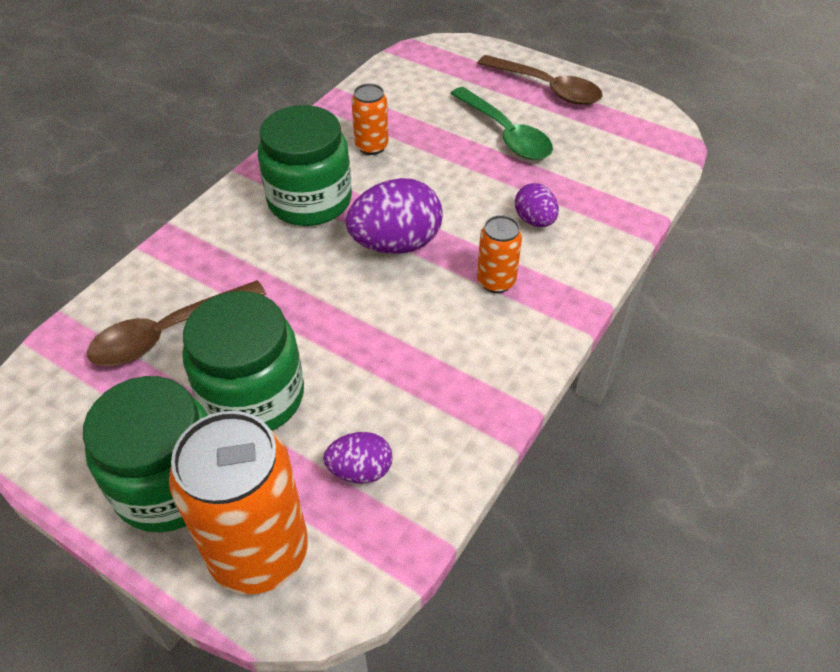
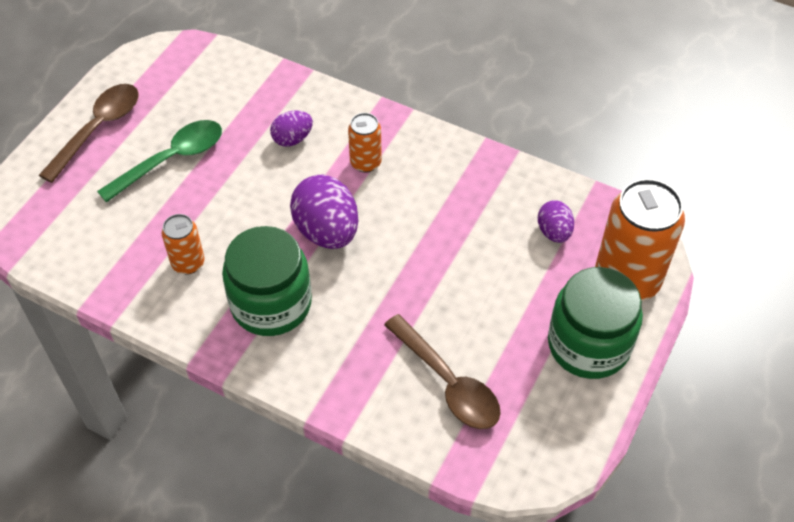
camera: 95 degrees left, 5 degrees up
green jar [182,291,304,431] -> none

